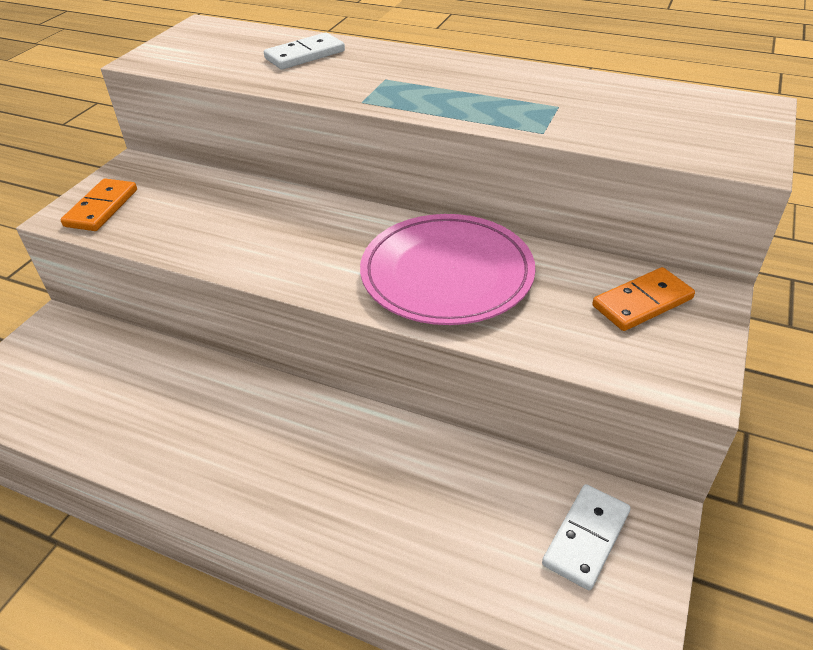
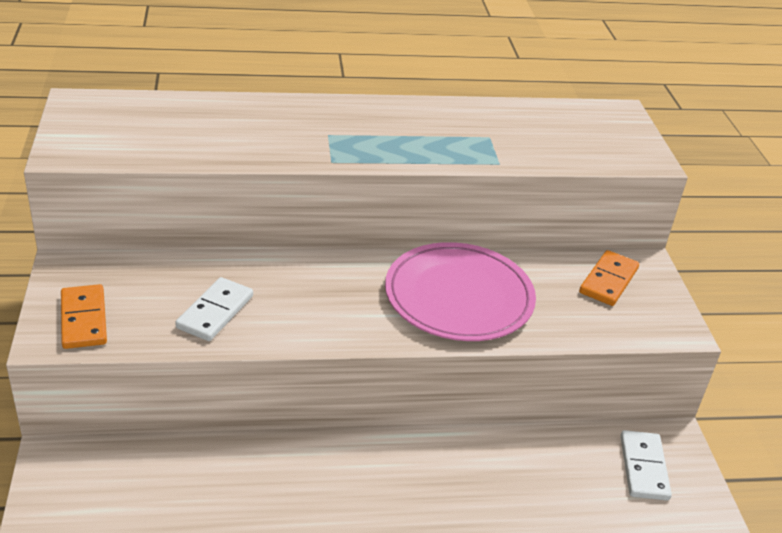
camera: 35 degrees left, 5 degrees down
white domino [264,33,345,69] -> white domino moved to [175,277,253,341]

